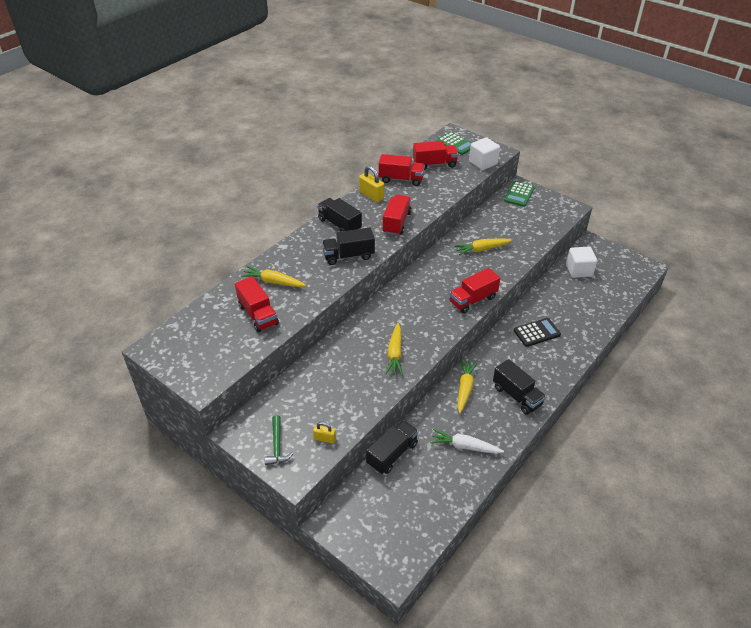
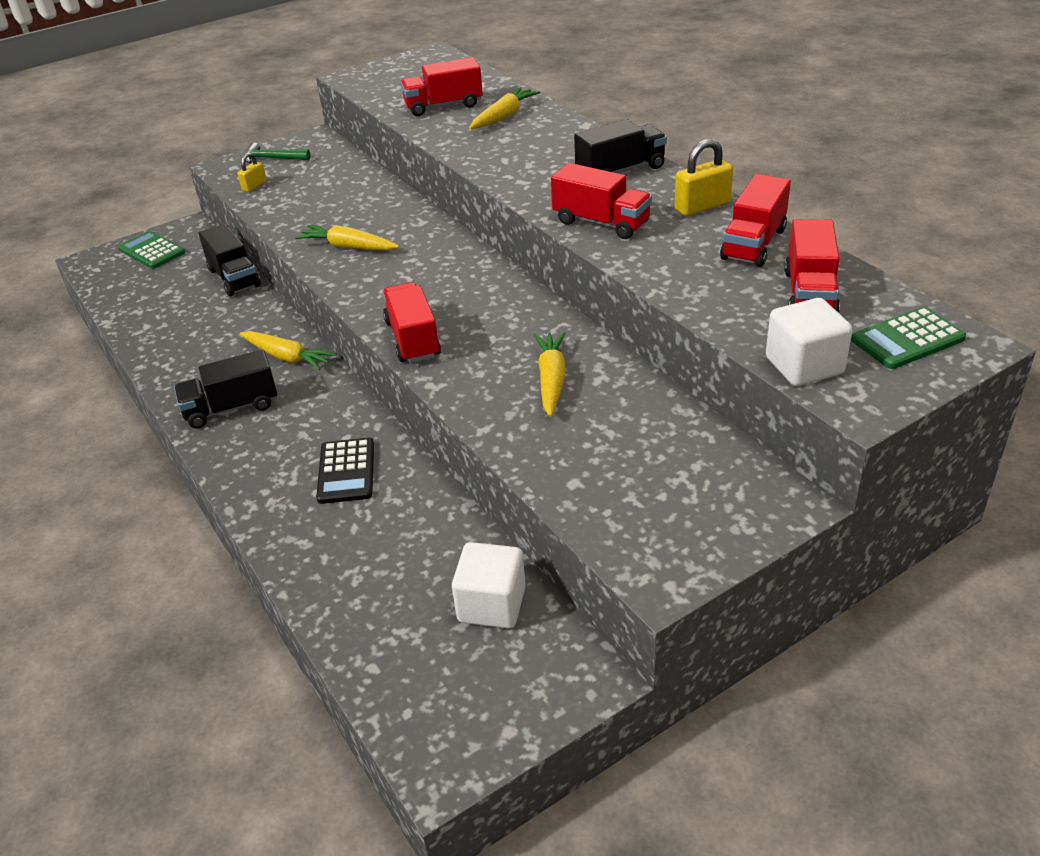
camera: 110 degrees right, 5 degrees down
black truck [322,228,375,265] -> none
white carrot [430,429,504,454] -> none
green calculator [504,181,535,207] -> green calculator moved to [118,231,185,269]

